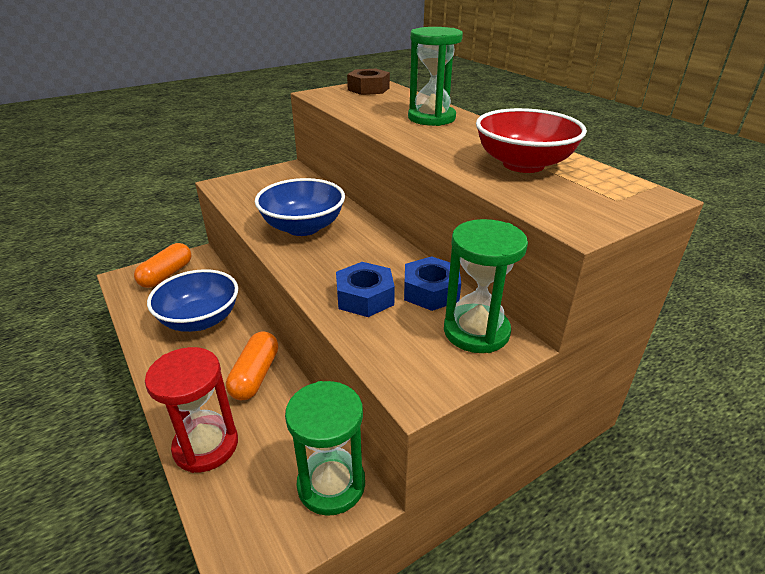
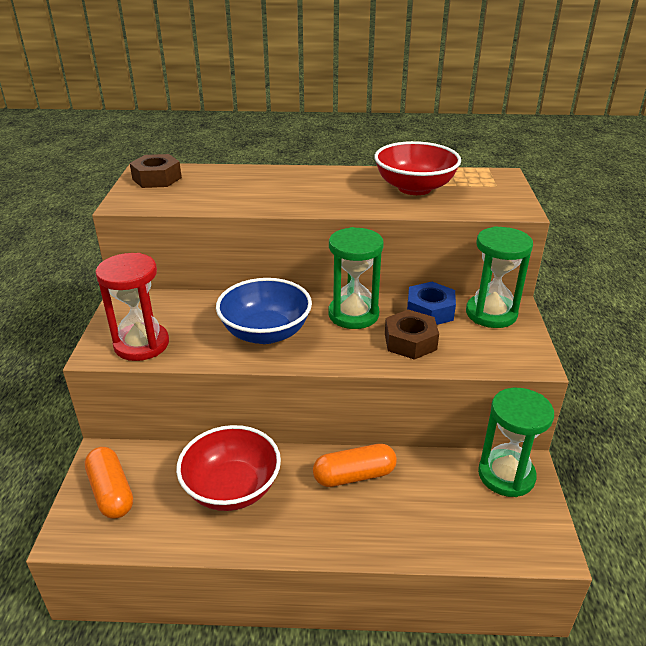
camera: 55 degrees left, 0 degrees up
red hourglass [145,347,238,473] -> red hourglass moved to [95,253,169,361]
blue bowl [147,269,238,332] -> red bowl [176,425,281,511]
orange capsule [226,332,278,400] -> orange capsule turned 60 degrees counterclockwise [313,444,397,487]
blue nut [336,262,395,317] -> brown nut [385,310,439,360]
green hourglass [408,27,463,126] -> green hourglass moved to [328,227,384,329]

